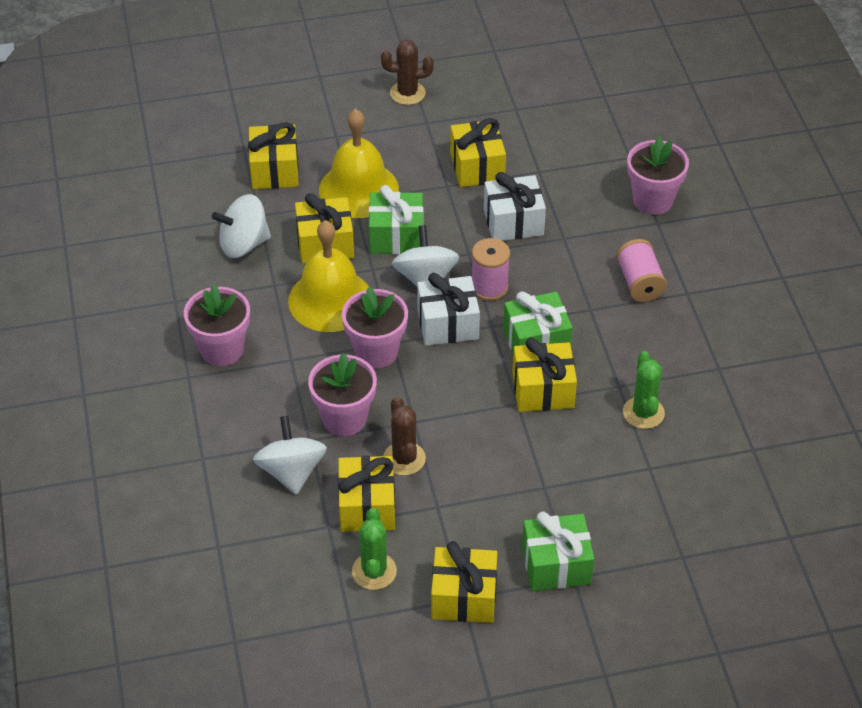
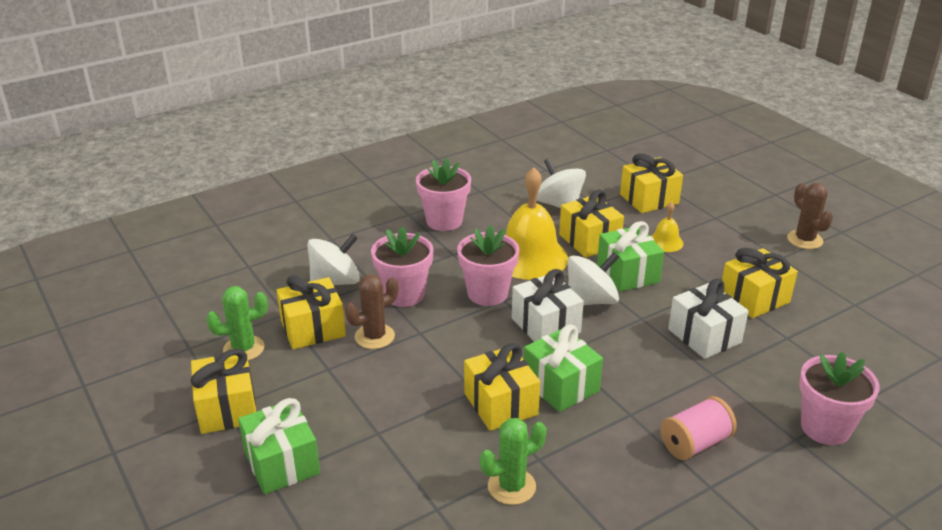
camera: 70 degrees right, 15 degrees down
yellow bell [319,109,399,218] -> yellow bell [651,202,683,252], size x0.47
pink spool [472,238,510,301] -> none

